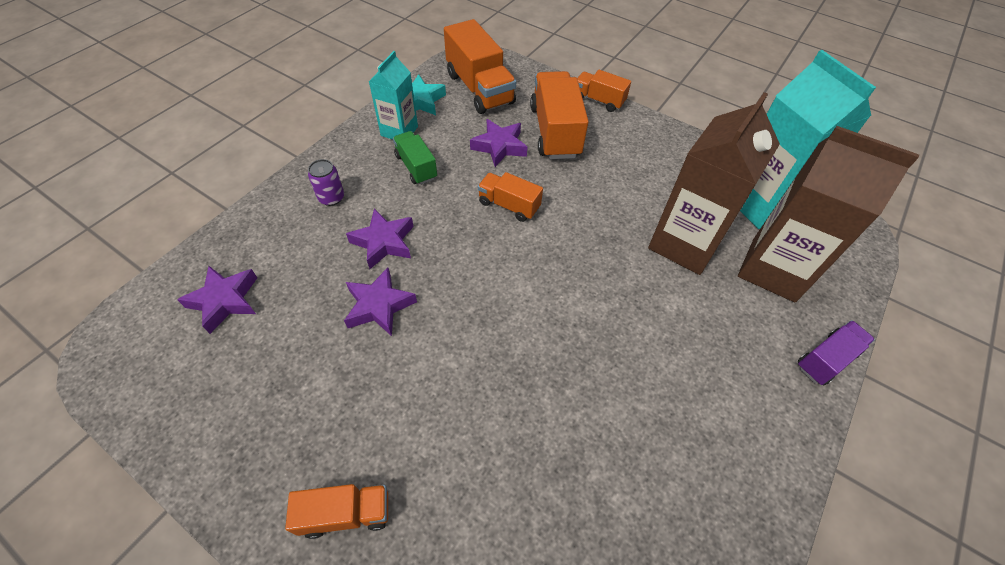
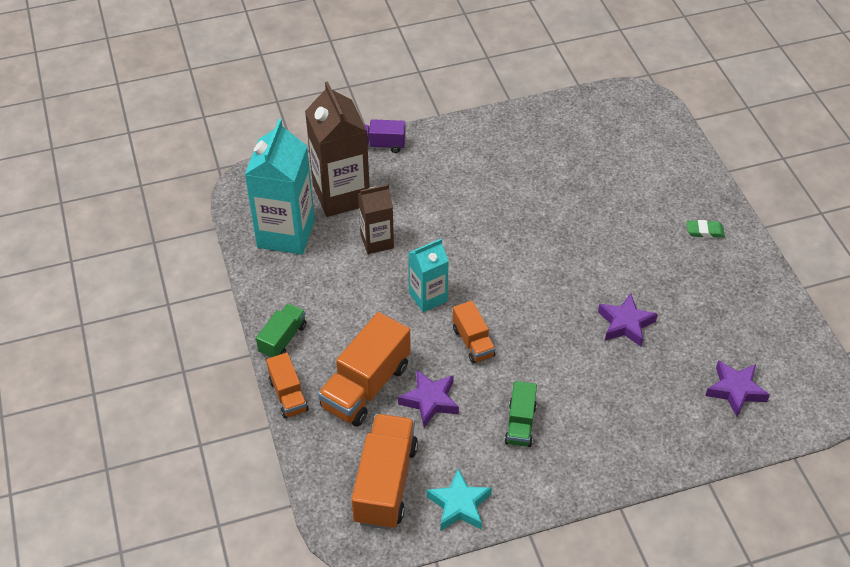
camera: 140 degrees left, 5 degrees down
orange truck [285,484,388,539] -> green eraser [687,220,725,238]
purple can [308,159,344,206] -> none
purple star [346,208,414,269] -> none
turquoise carton [369,51,418,140] -> turquoise carton moved to [409,239,449,312]
brown carton [648,92,780,275] -> brown carton [358,184,394,254], size x0.58
none -> green truck [256,304,307,358]

